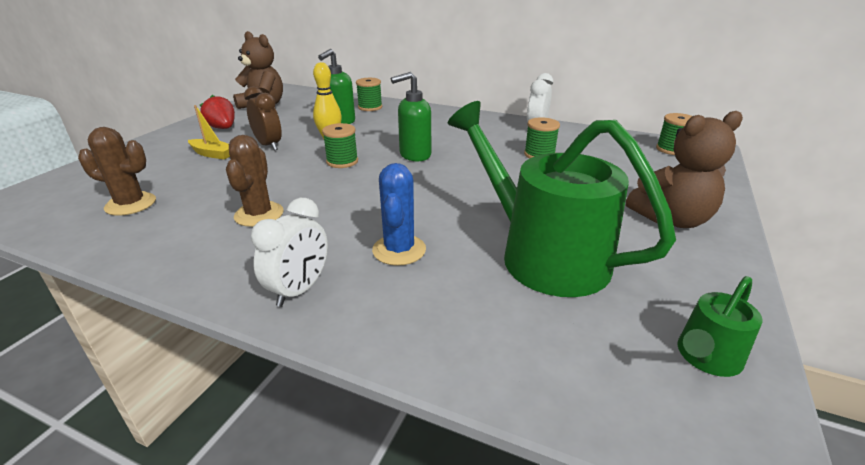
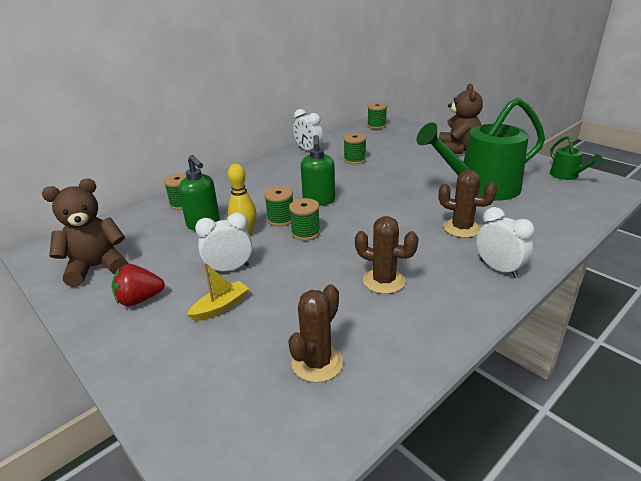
camera: 65 degrees left, 0 degrees up
brown clock [244,86,282,150] -> white clock [195,213,252,271]
blue cactus [372,163,426,266] -> brown cactus [439,170,497,238]
none -> green spool [264,186,293,226]

